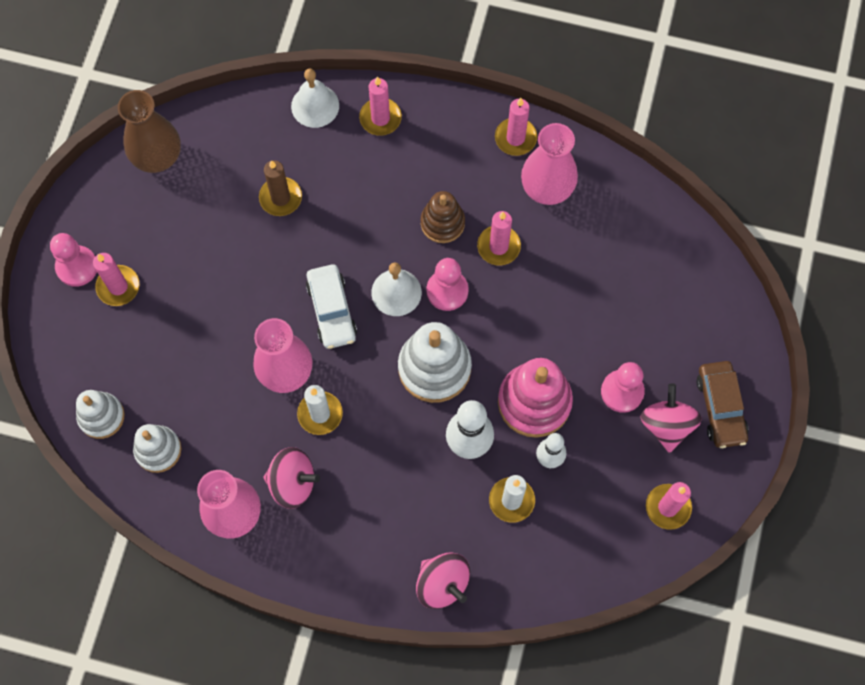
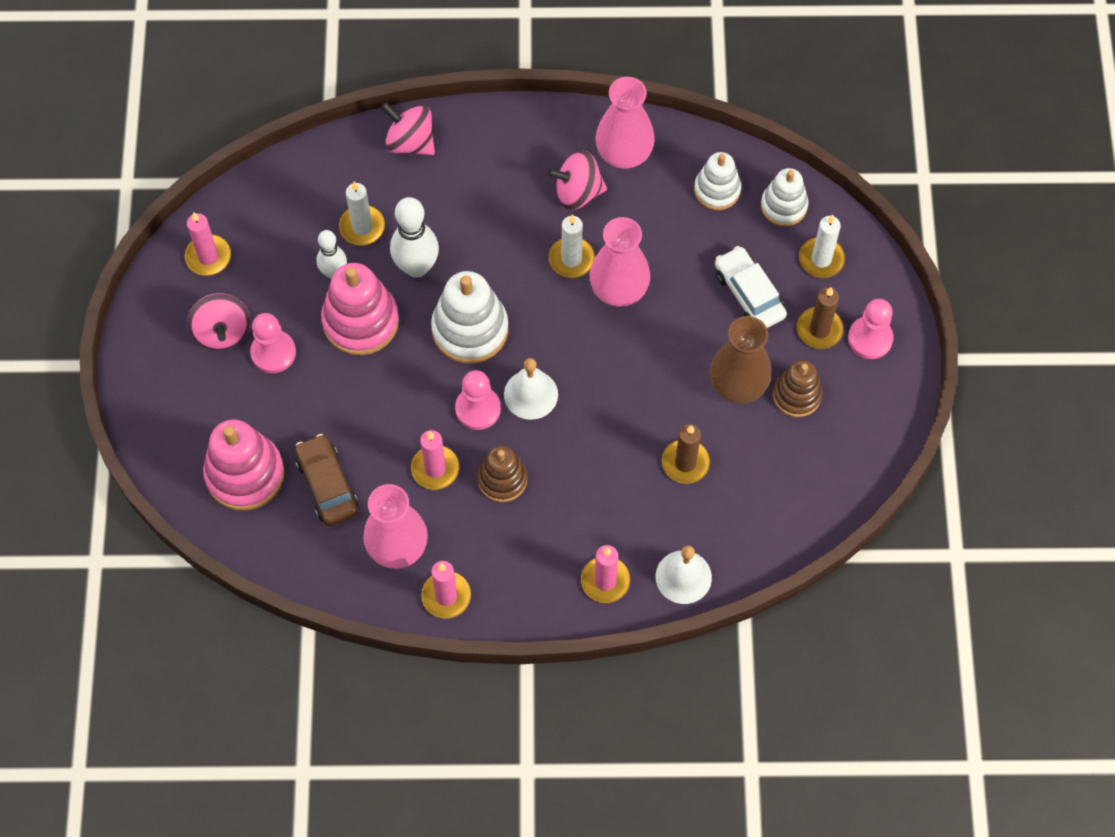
camera: 165 degrees right, 5 degrees down
pink candle [93,253,139,306] -> brown candle [797,287,844,349]
brown vase [118,90,181,173] -> brown vase moved to [710,316,772,404]
white car [306,264,357,349] -> white car moved to [715,246,787,328]
brown car [697,361,749,448] -> brown car moved to [295,434,358,526]
none -> pink stacking toy [203,419,284,511]
none -> brown stacking toy [773,360,822,417]
none -> white candle [799,215,845,278]

